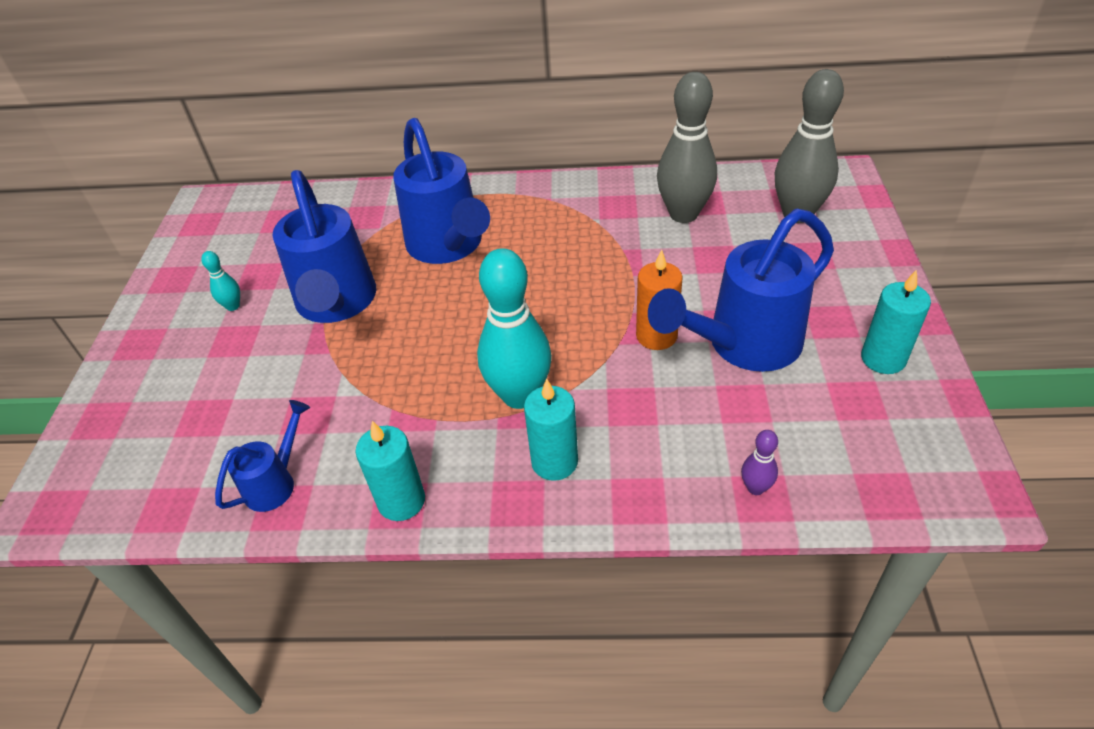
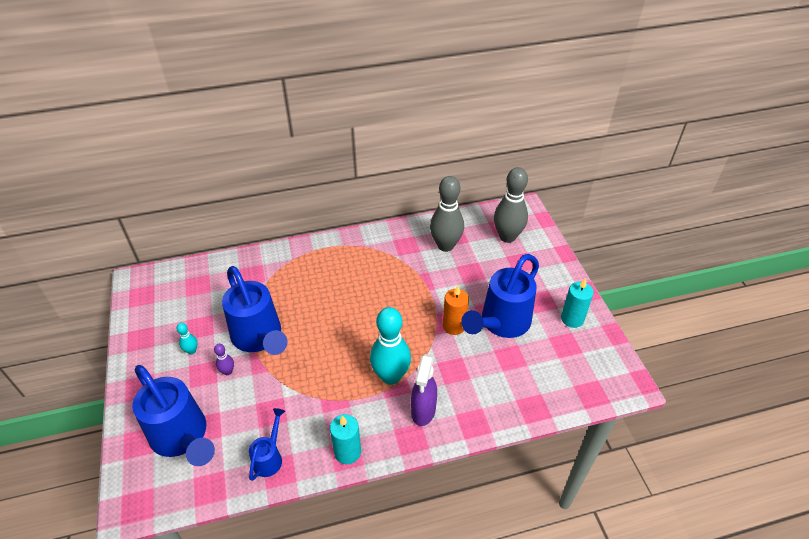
camera: 20 degrees left, 0 degrees up
blue watering can [393,118,490,264] -> blue watering can moved to [132,365,215,466]
turquoise candle [524,379,578,481] -> purple spray bottle [411,354,437,426]
purple bowling pin [741,430,778,495] -> purple bowling pin moved to [214,344,234,375]

